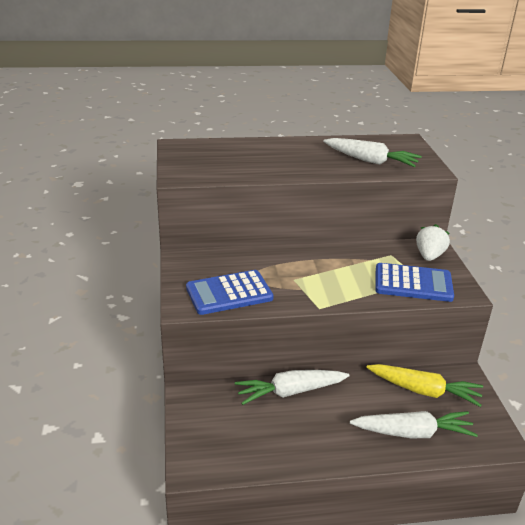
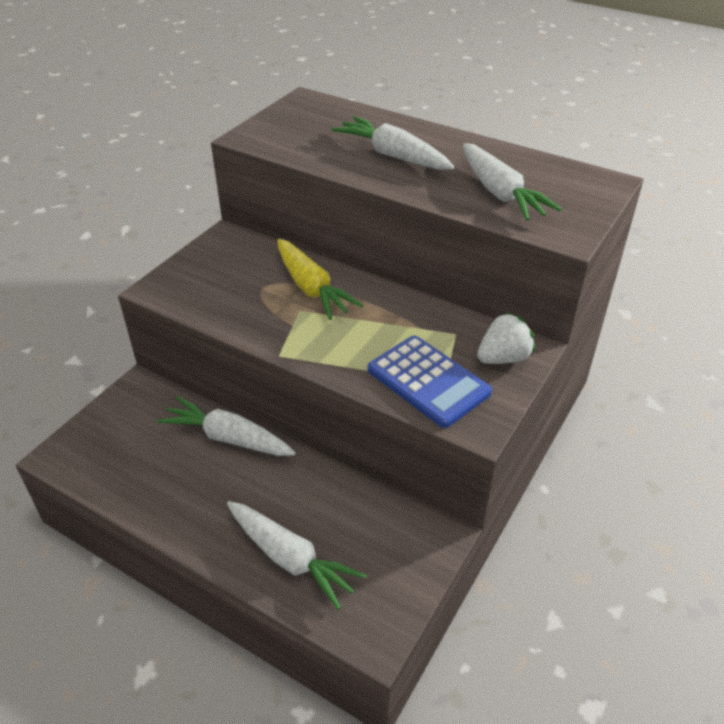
camera: 40 degrees right, 10 degrees up
blue calculator [186,270,274,315] -> none
yellow carrot [366,364,483,407] -> yellow carrot moved to [277,238,363,320]
none -> white carrot [332,116,454,170]

